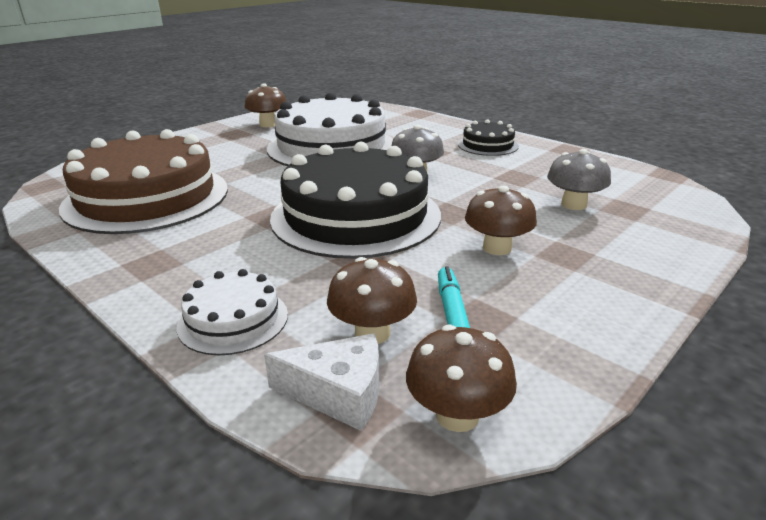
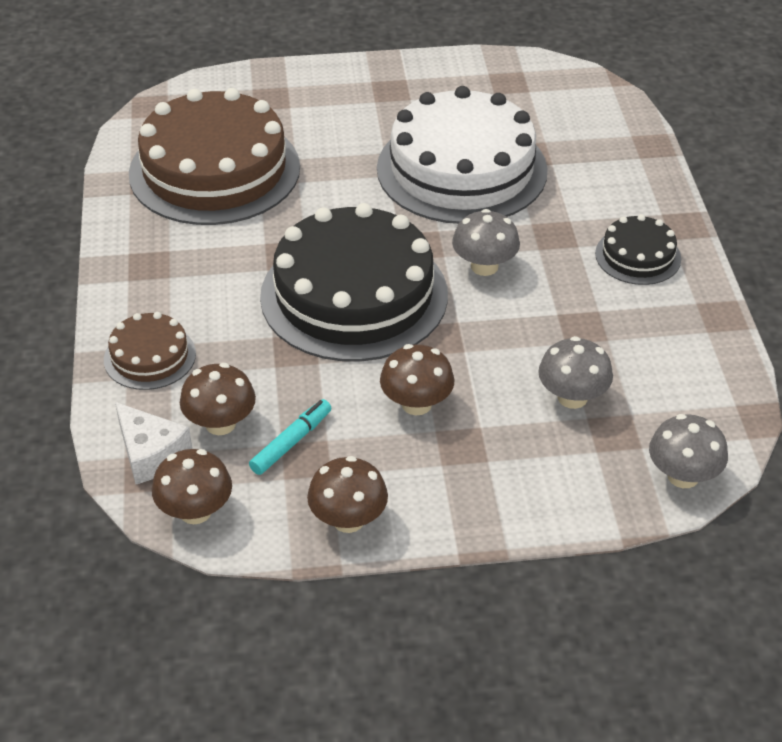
camera: 40 degrees right, 15 degrees up
white cake [177,269,288,355] -> brown cake [104,312,196,390]
brown mushroom [245,83,286,127] -> brown mushroom moved to [307,456,388,533]
none -> grey mushroom [649,414,728,488]

